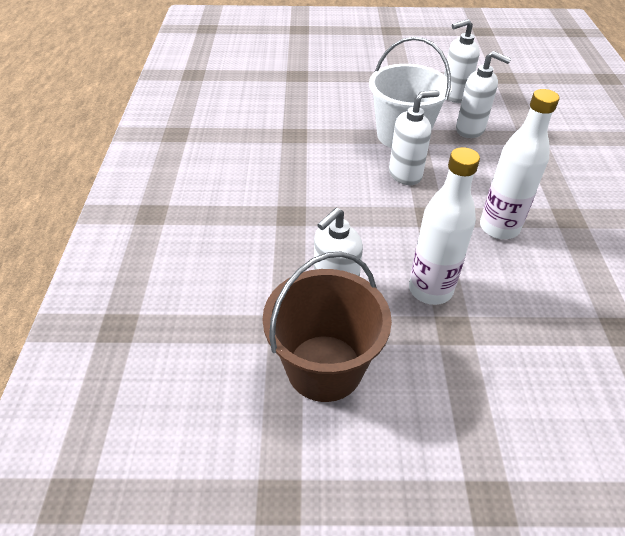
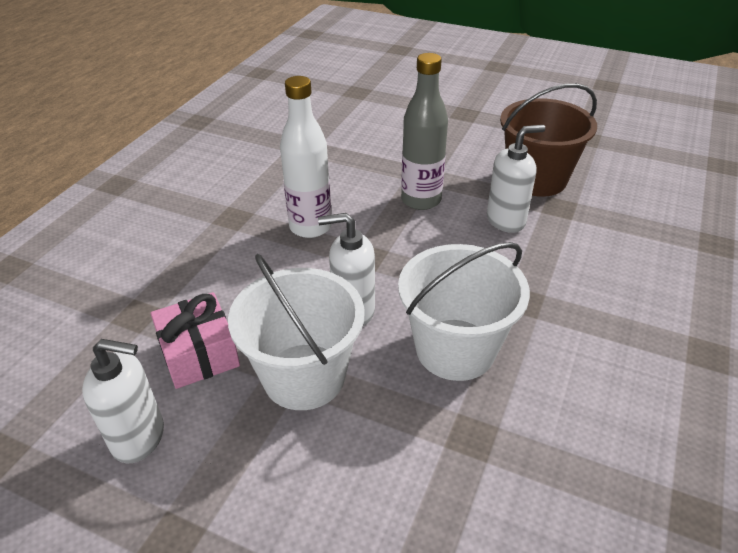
camera: 155 degrees left, 5 degrees down
white bottle [409,147,480,305] -> grey bottle [401,53,448,210]
white soap dispenser [456,51,511,138] -> pink gift [150,292,240,389]
none -> white bucket [398,242,530,381]

